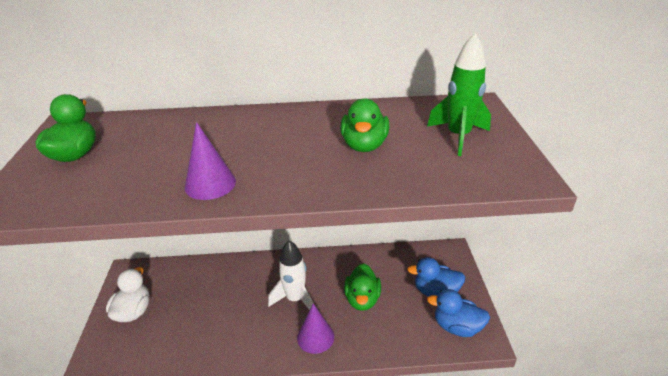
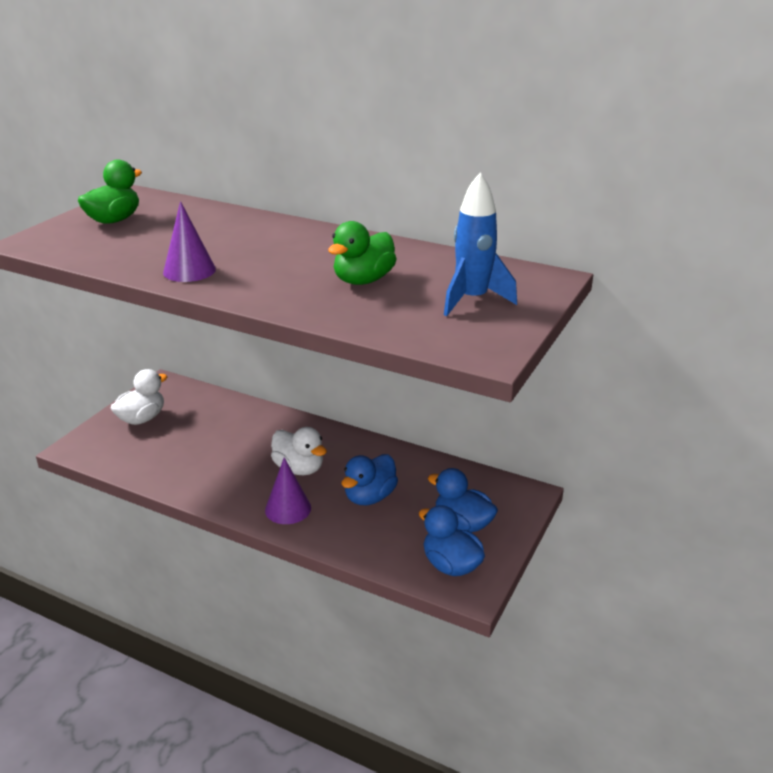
camera: 30 degrees right, 5 degrees down
white rocket [268,240,313,310] -> white duck [271,427,327,475]
green duck [344,263,381,311] -> blue duck [342,454,398,505]
green rocket [427,32,491,156] -> blue rocket [444,173,517,316]

